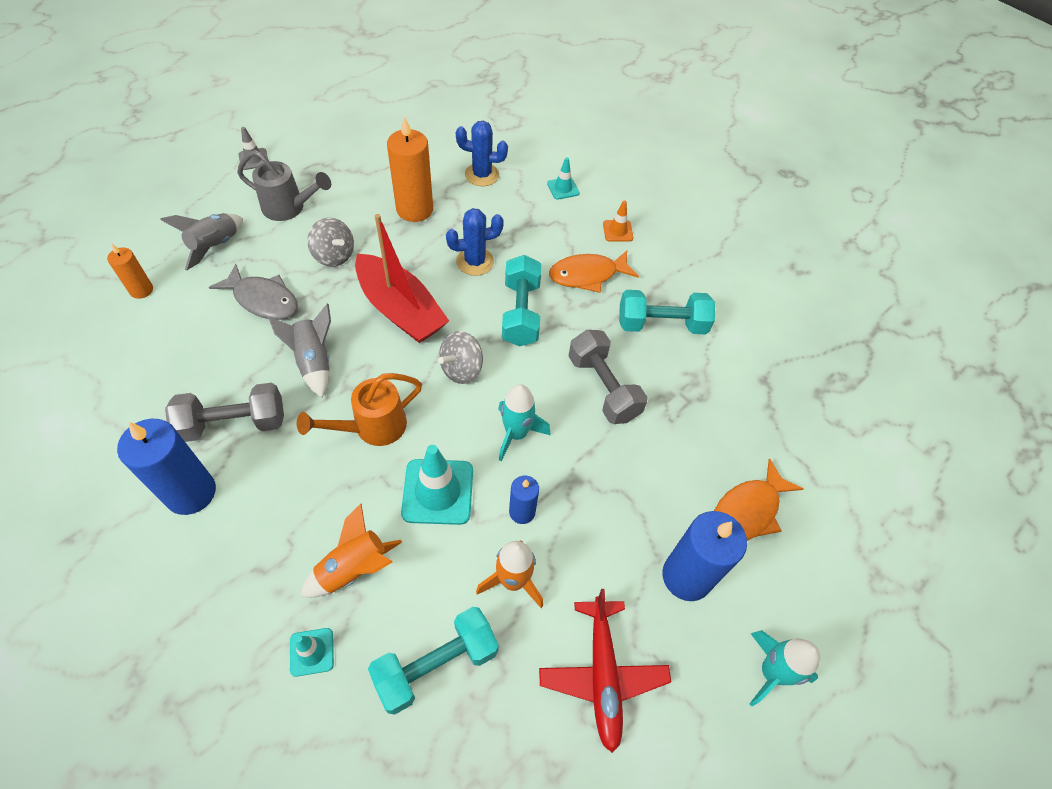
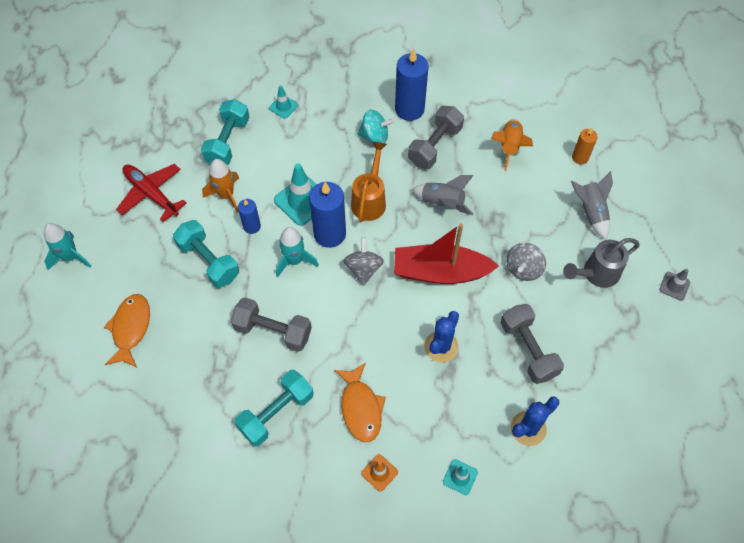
camera: 140 degrees right, 5 degrees up
grey fish [209,264,298,320] -> none
orange rocket [300,504,402,598] -> orange rocket moved to [491,119,533,171]
grey spinning top [307,218,354,267] -> grey spinning top turned 60 degrees counterclockwise [506,243,546,281]
orange candle [387,116,433,222] -> grey dumbbell [501,304,564,384]
turquoise dumbbell [502,255,542,346] -> turquoise dumbbell moved to [173,220,239,288]
orange fish [549,250,639,293] -> orange fish turned 135 degrees clockwise [334,362,386,442]
blue candle [662,511,747,601] -> blue candle moved to [309,182,346,248]
none -> turquoise spinning top [357,110,394,143]

